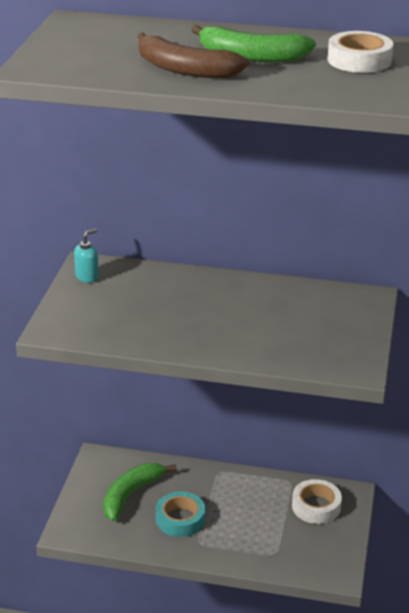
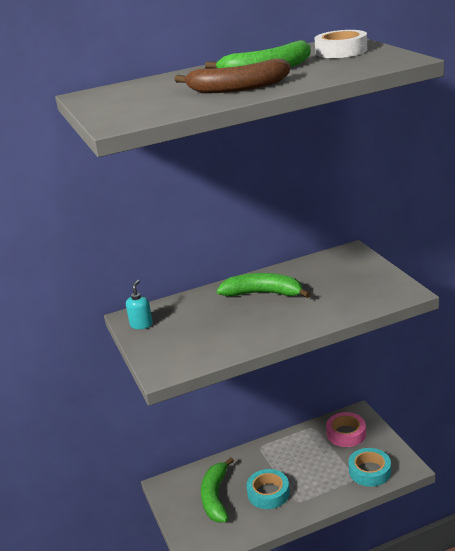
camera: 30 degrees left, 5 degrees down
white tape [292,479,342,524] -> pink tape [326,412,366,447]
none -> green banana [216,273,311,298]
none -> turquoise tape [348,448,391,487]

